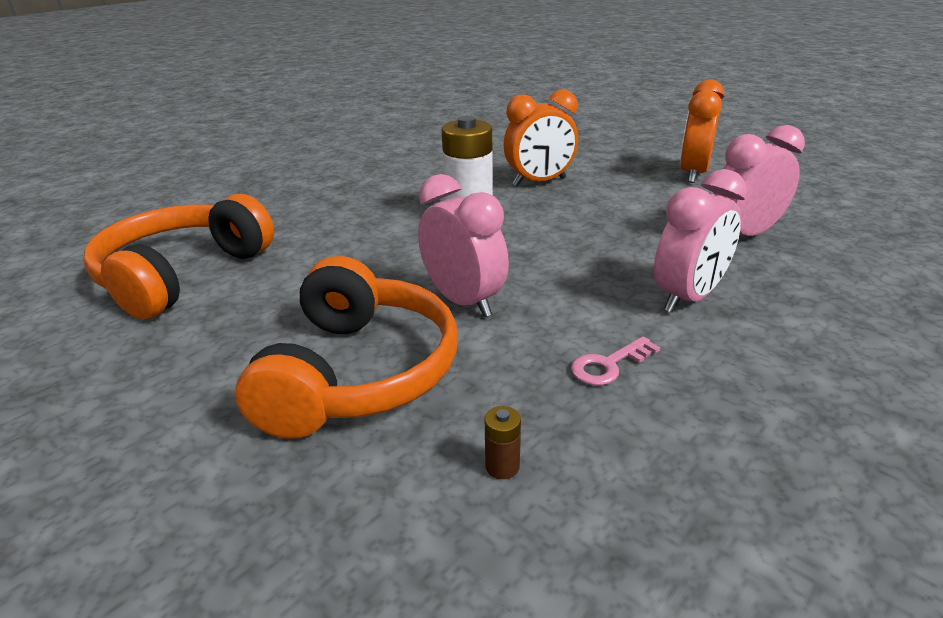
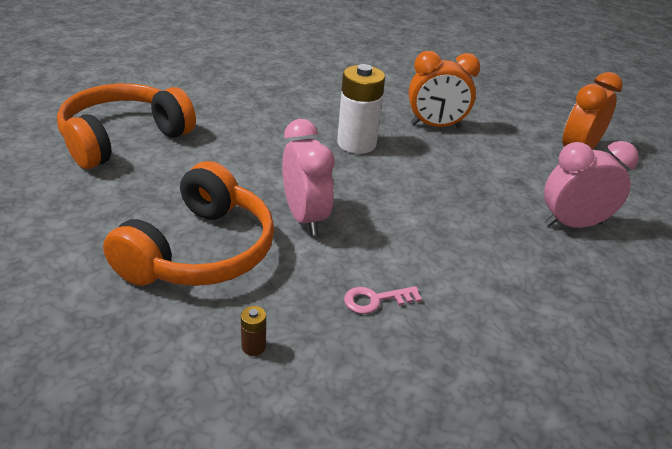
camera: 15 degrees right, 5 degrees up
pink clock [654,169,747,313] -> none

